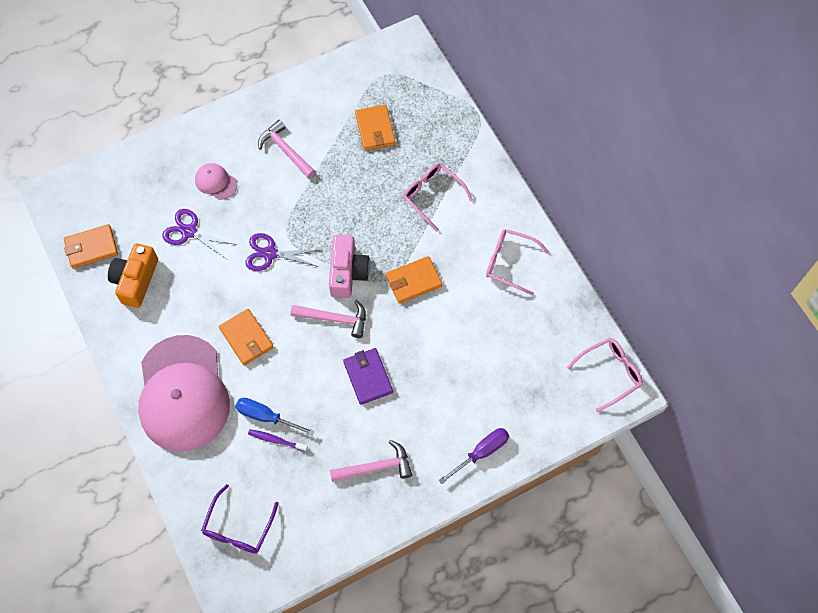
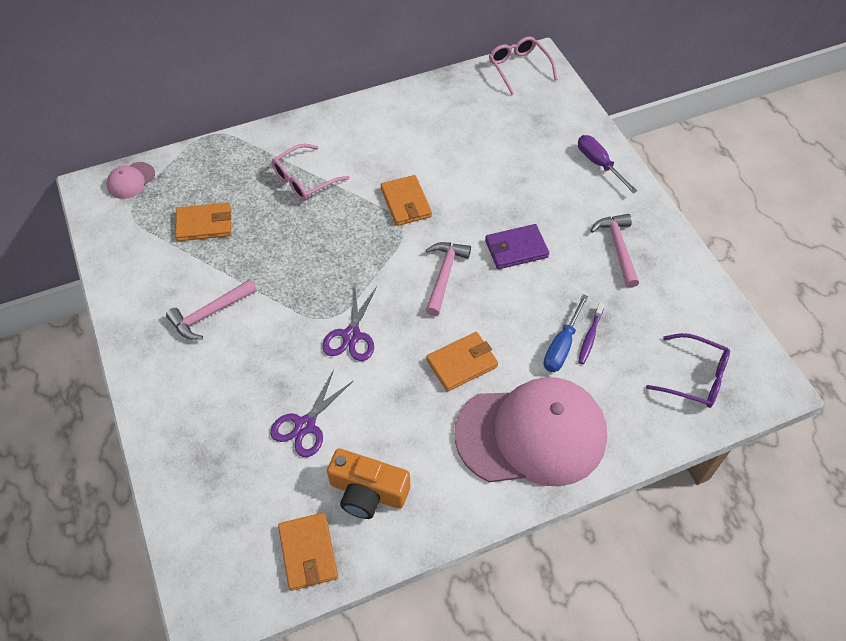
camera: 85 degrees left, 10 degrees down
pink cap [195,163,237,200] -> pink cap moved to [107,162,155,199]
pink camera [329,235,370,298] -> none
pink glasses [486,229,549,296] -> none

